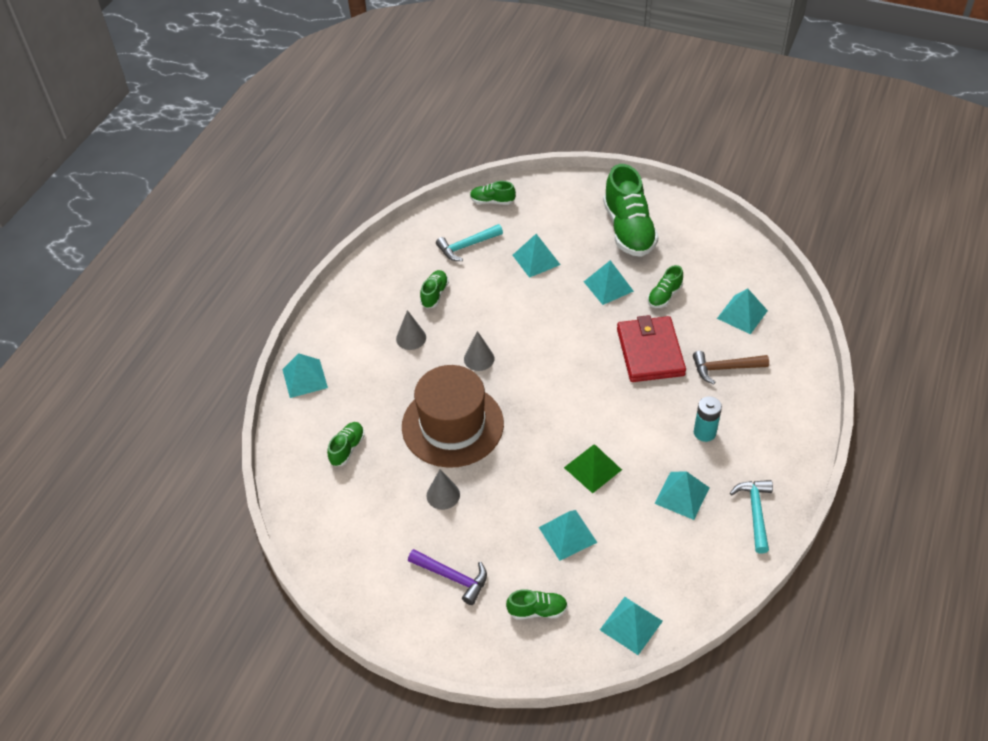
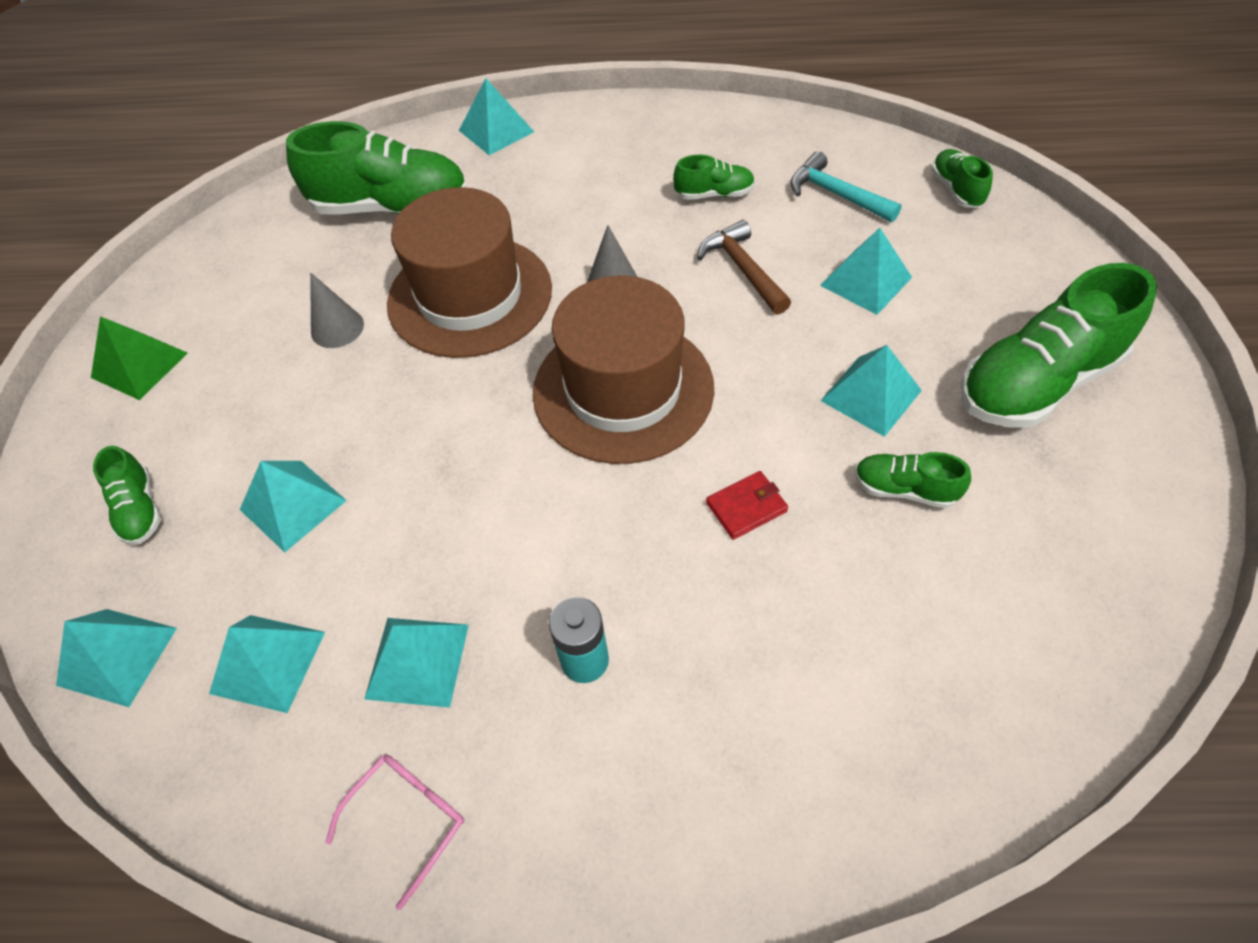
camera: 70 degrees right, 5 degrees up
green shoe [327,422,365,466] -> green shoe [286,121,467,215], size x2.07
grey cone [396,310,426,350] -> none
purple hammer [408,549,487,605] -> none
green pyramid [564,444,622,493] -> green pyramid moved to [91,316,188,400]
red wallet [617,315,686,382] -> red wallet [706,471,788,540], size x0.45
brown hammer [693,351,769,384] -> brown hammer moved to [697,220,791,315]
turquoise pyramid [717,288,768,334] -> turquoise pyramid moved to [209,615,325,713]
turquoise hammer [730,480,773,553] -> pink glasses [325,755,464,910]
none -> brown hat [533,275,714,464]

